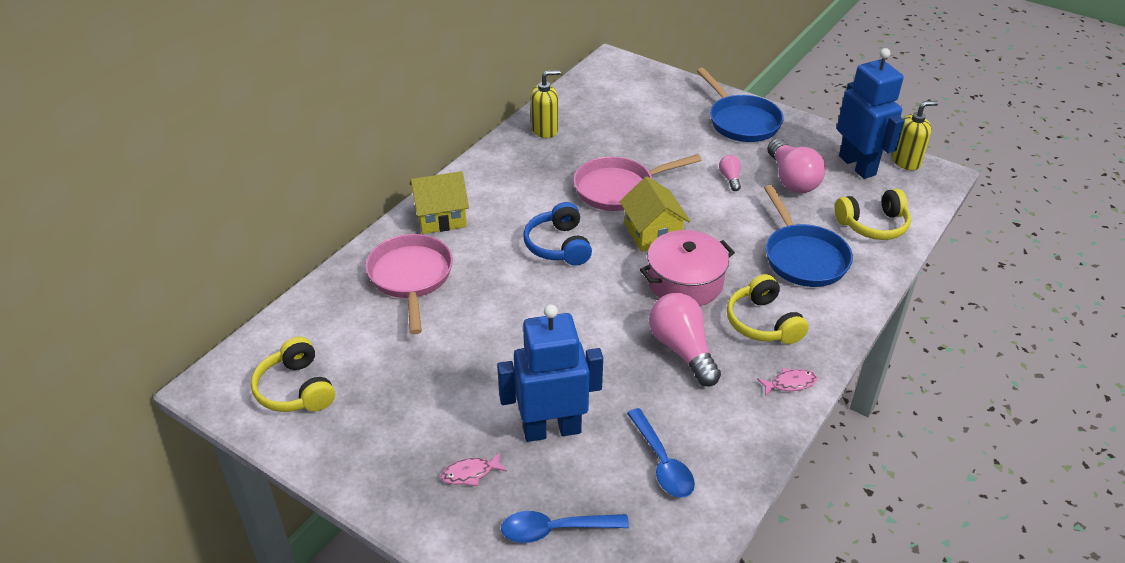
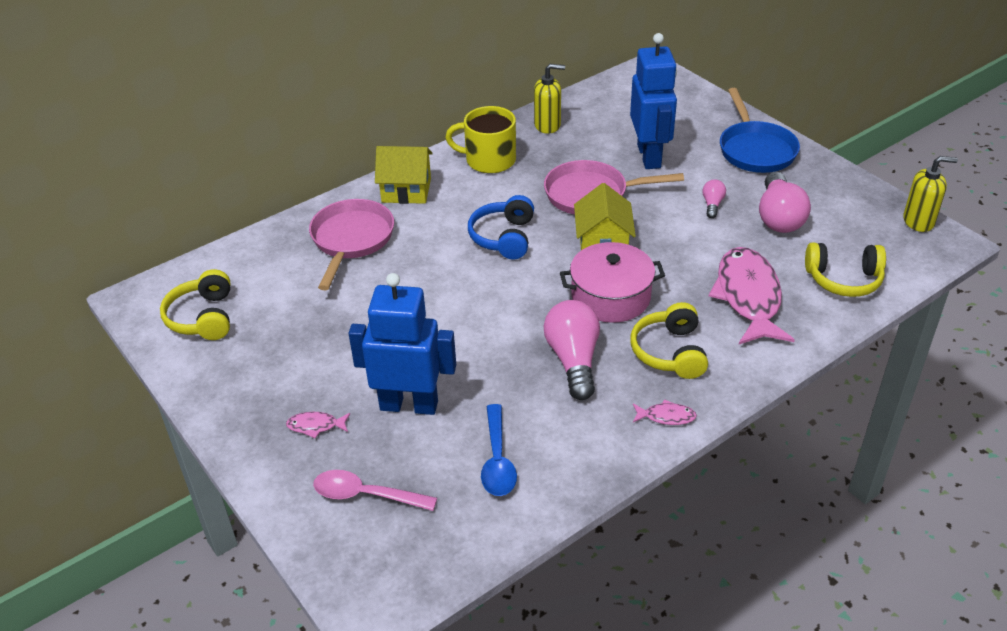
camera: 20 degrees right, 0 degrees up
blue spoon [501,511,629,543] -> pink spoon [313,470,437,511]
blue pan [764,185,853,287] -> pink fish [709,247,795,344]
blue robot [837,48,905,179] -> blue robot moved to [630,33,677,169]
none -> yellow mug [445,106,516,173]

